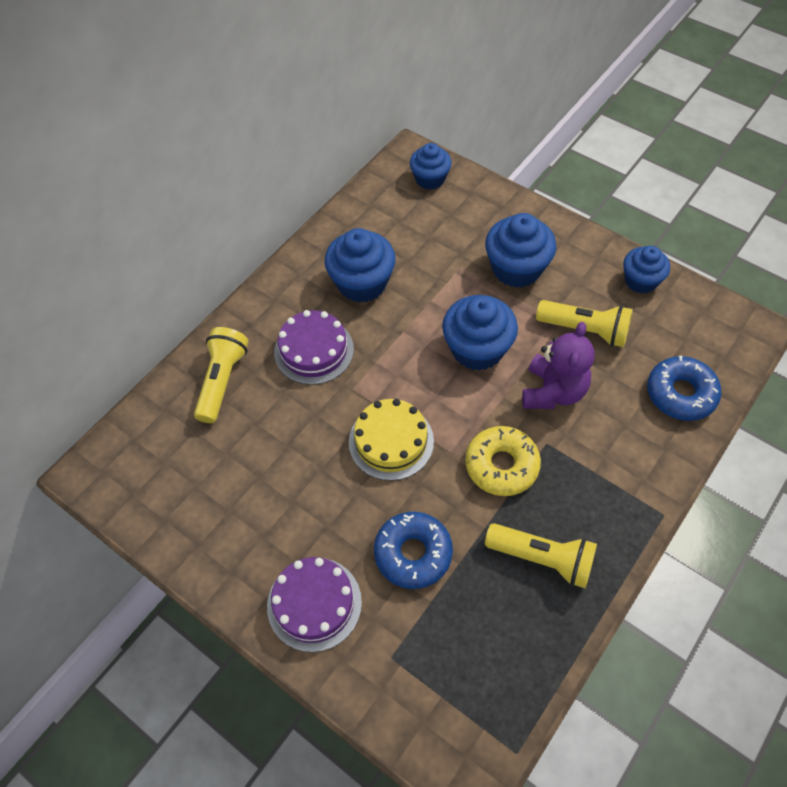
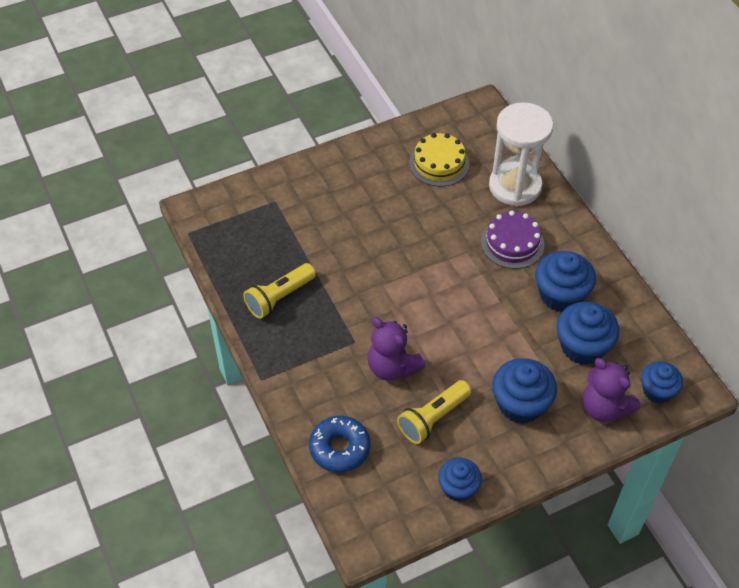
camera: 115 degrees right, 5 degrees down
yellow flashlight [194,327,249,423] -> white hourglass [489,102,553,206]
purple cake [267,557,362,652] -> none
yellow cake [349,399,434,481] -> yellow cake moved to [409,133,469,186]
blue donut [374,512,453,589] -> none
blue cupcake [442,295,518,371] -> blue cupcake moved to [556,302,619,365]
yellow donut [465,426,541,496] -> none
none -> purple teddy bear [583,358,640,422]

